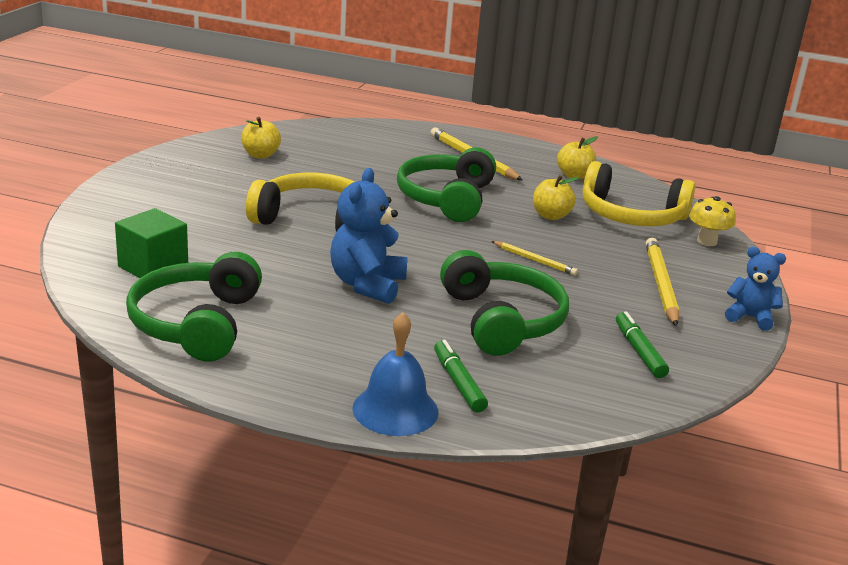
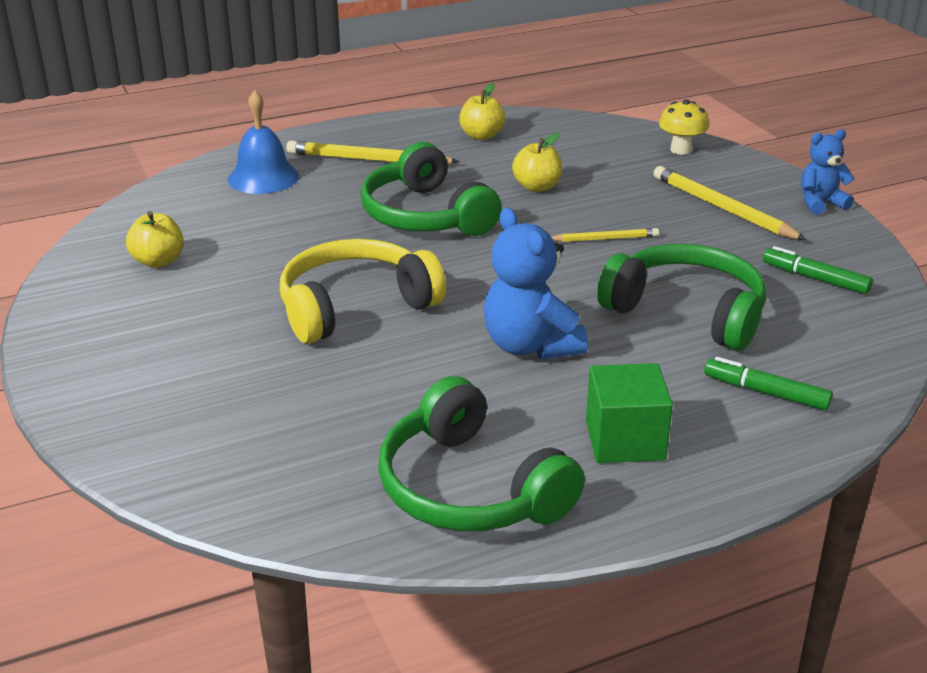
camera: 40 degrees left, 5 degrees up
green cube [115,208,188,278] -> green cube moved to [586,363,673,463]
blue bell [352,312,438,436] -> blue bell moved to [228,90,299,194]
yellow headphones [583,161,695,226] -> none

